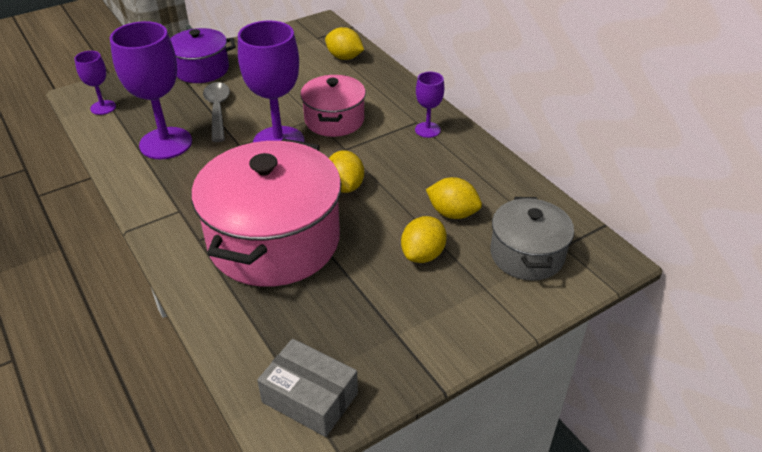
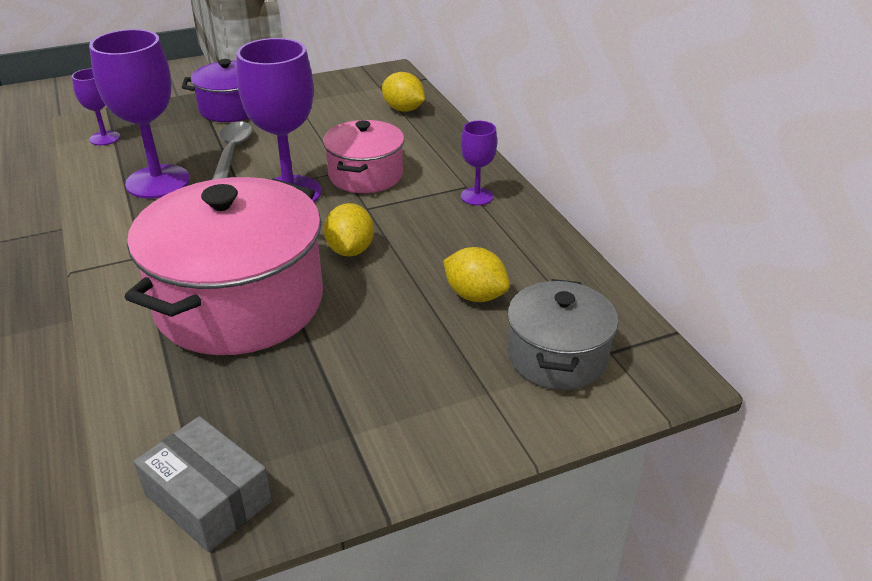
camera: 10 degrees right, 5 degrees down
yellow lemon [401,216,447,263] -> none

